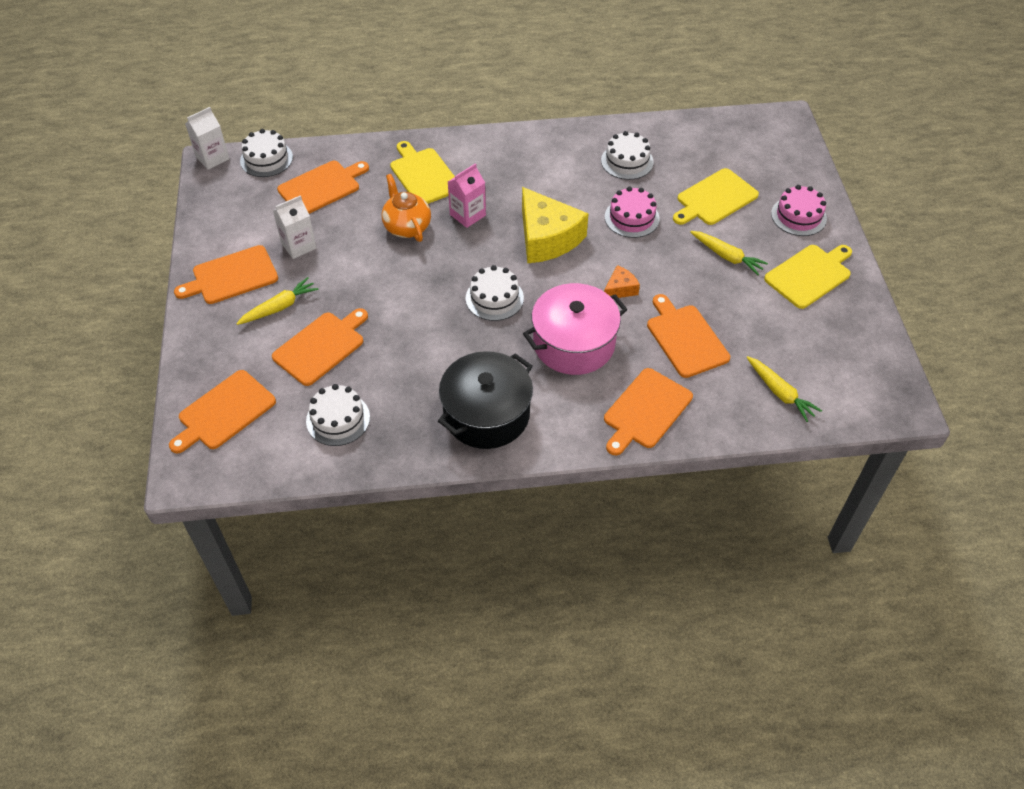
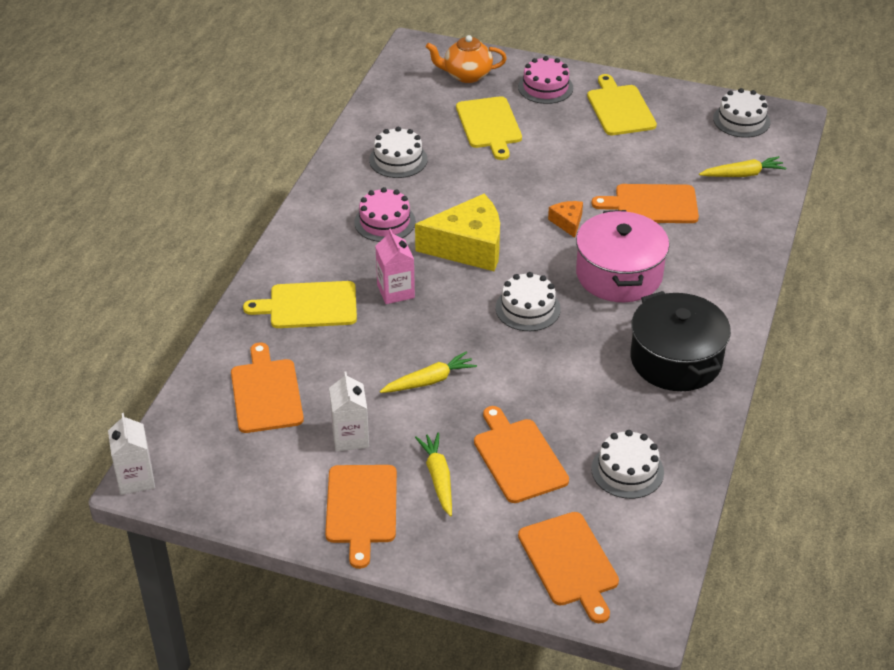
camera: 65 degrees left, 10 degrees down
white cake [240,129,293,177] -> white cake moved to [713,88,770,138]
orange teapot [382,174,431,242] -> orange teapot moved to [426,35,507,83]
orange cutting board [604,368,693,455] -> none
pink cake [605,186,660,238] -> pink cake moved to [354,187,416,242]
yellow carrot [690,231,768,275] -> yellow carrot moved to [380,352,477,393]

